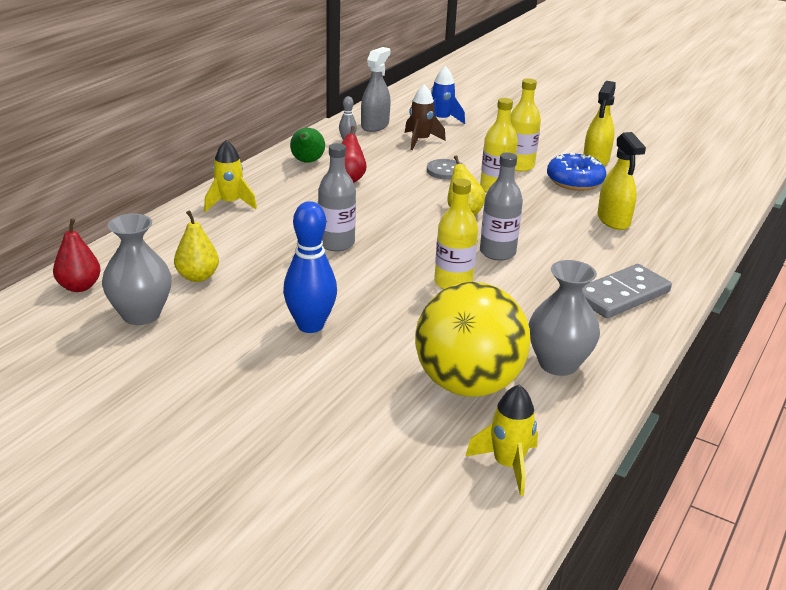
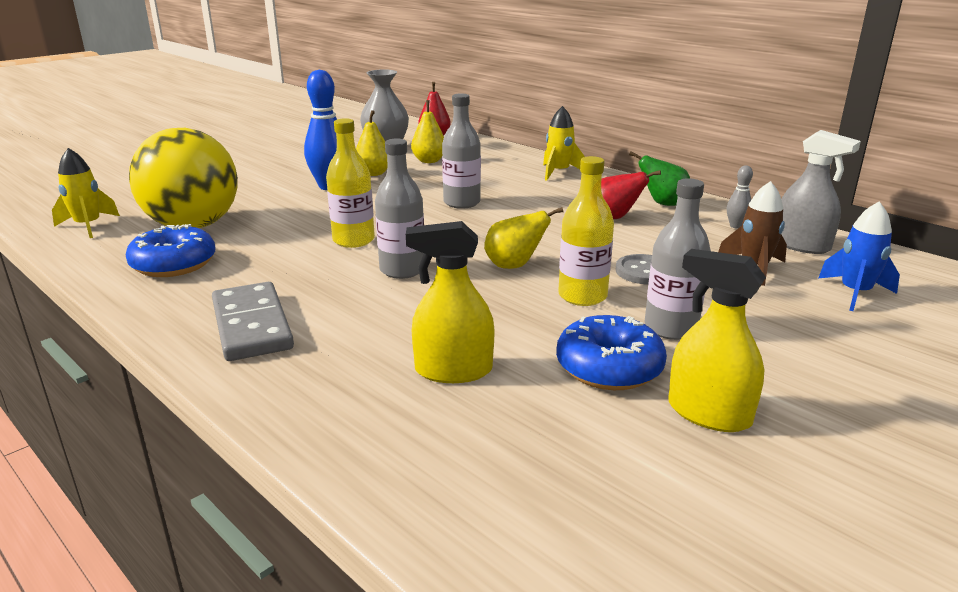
camera: 105 degrees right, 5 degrees down
yellow bottle [510,78,541,172] -> grey bottle [645,178,711,340]
grey vase [529,260,600,376] -> blue donut [126,224,215,277]
none -> yellow pear [356,110,387,176]

